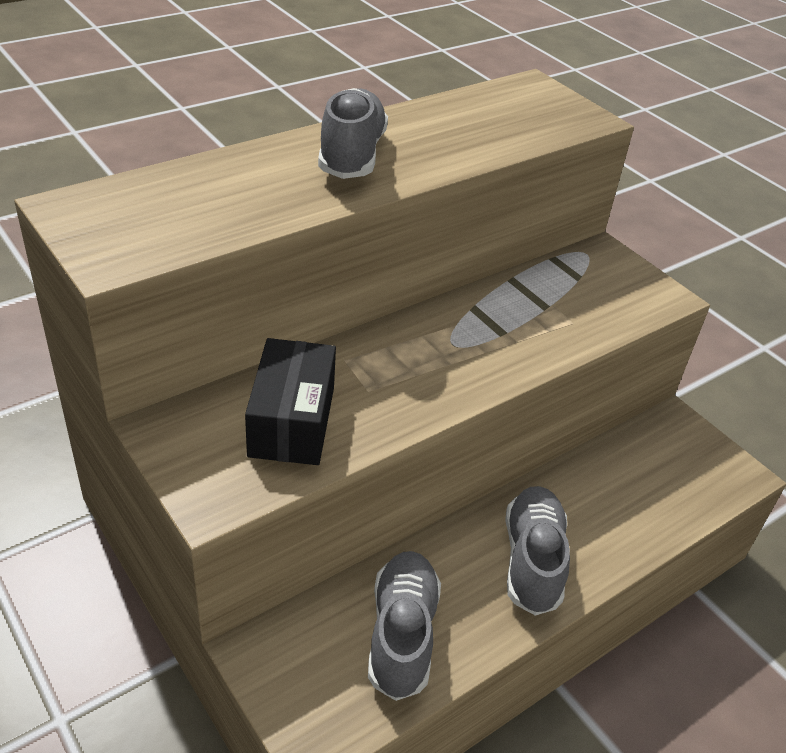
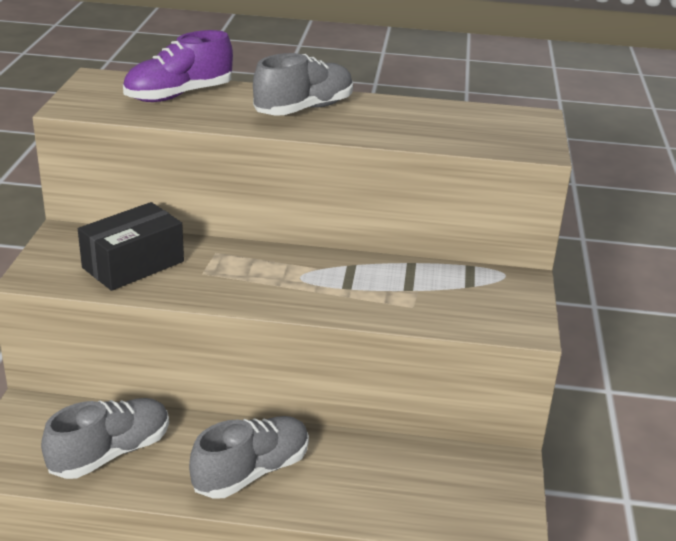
camera: 45 degrees right, 10 degrees down
none -> purple shoe [123,30,233,102]

